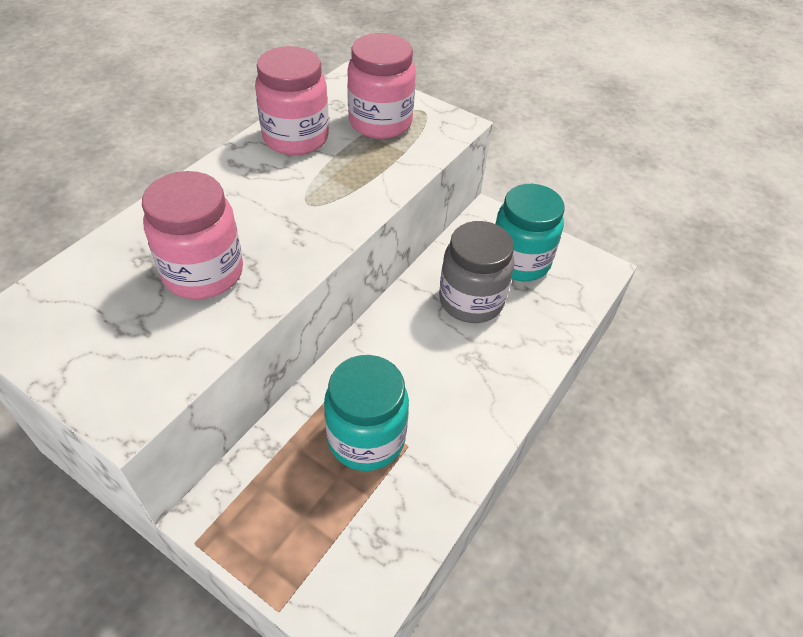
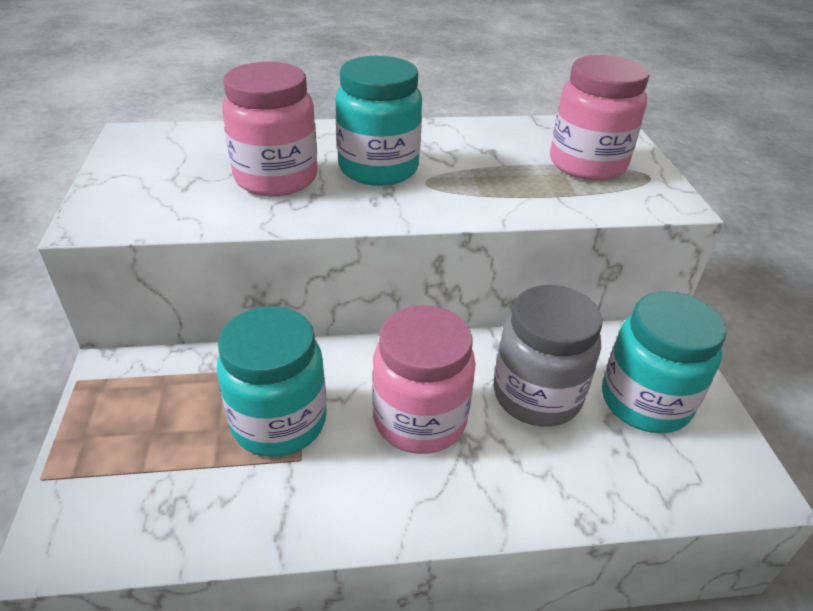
camera: 50 degrees right, 10 degrees down
pink jar [255,46,329,155] -> pink jar moved to [372,305,476,454]
none -> turquoise jar [335,56,422,186]

